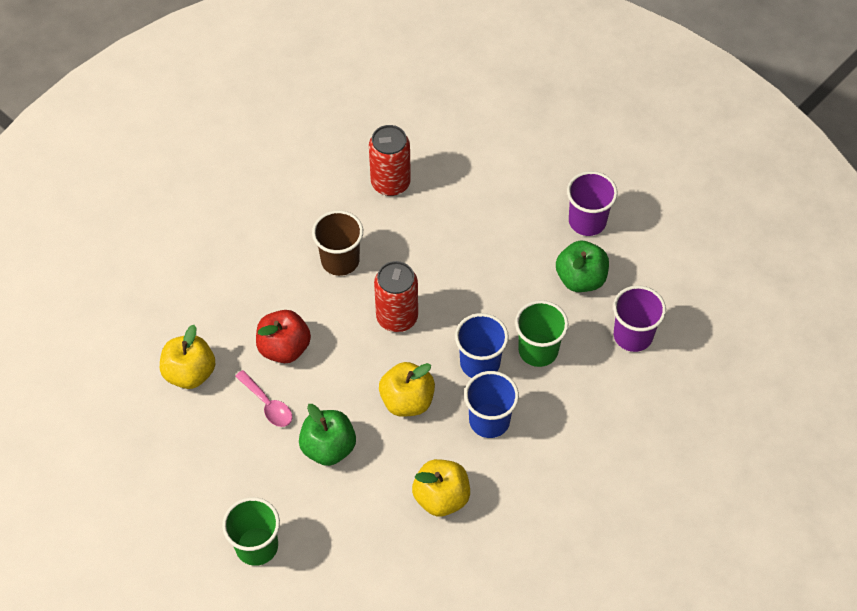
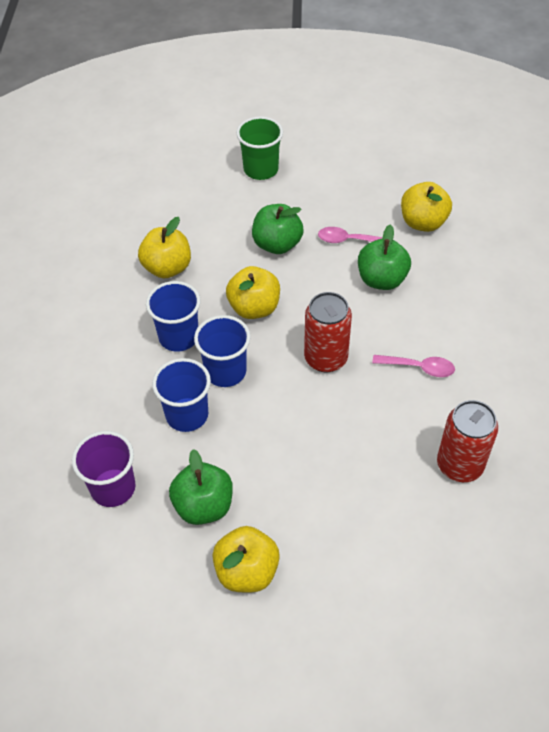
camera: 140 degrees right, 5 degrees down
red apple [256,310,311,363] -> green apple [358,224,411,290]
brown cup [312,210,363,276] -> pink spoon [372,355,455,377]
green cup [515,300,569,367] -> blue cup [152,358,211,432]
purple cup [567,171,618,236] -> yellow apple [212,526,280,592]

